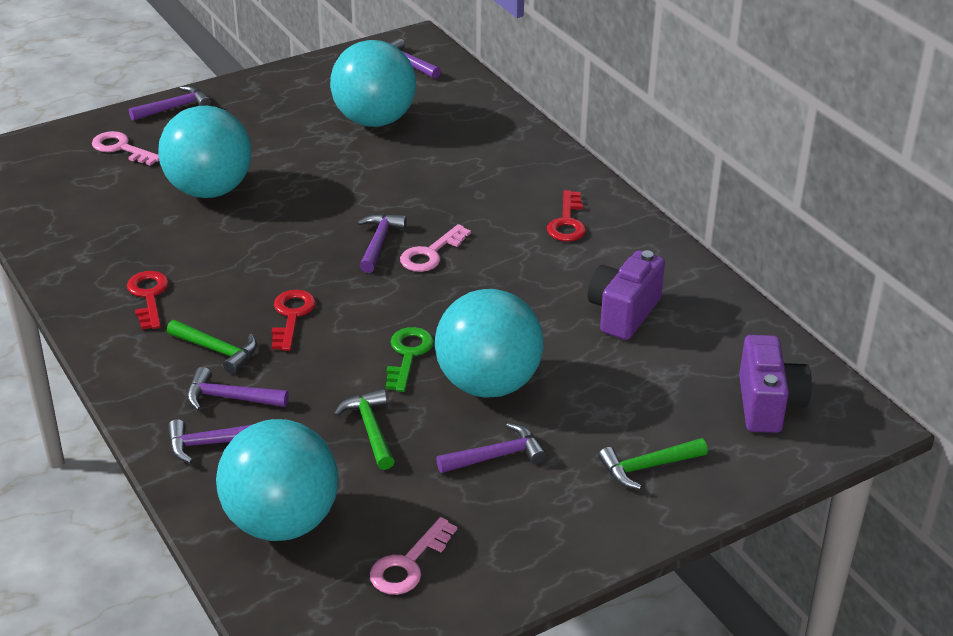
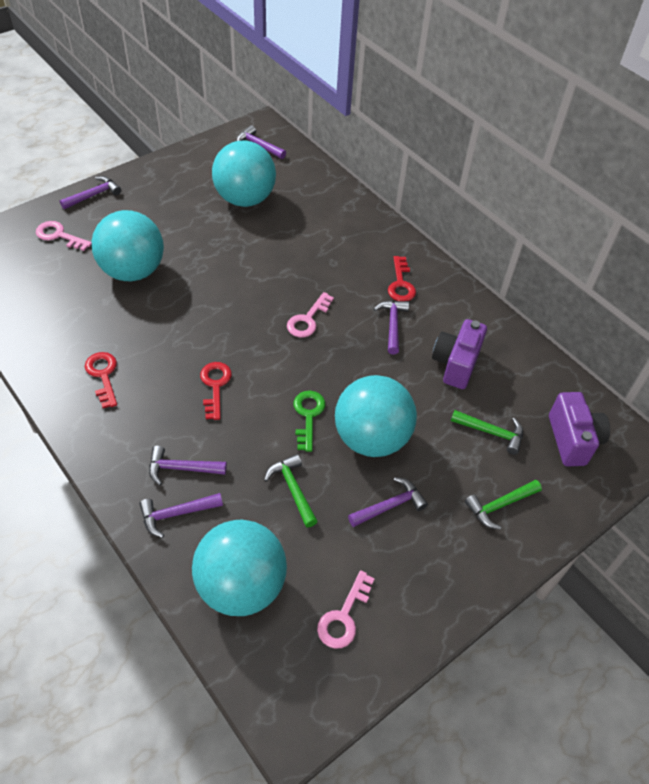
camera: 10 degrees left, 15 degrees up
green hammer [167,320,257,374] -> green hammer moved to [451,410,523,455]
purple hammer [357,213,407,273] -> purple hammer moved to [374,300,409,355]

